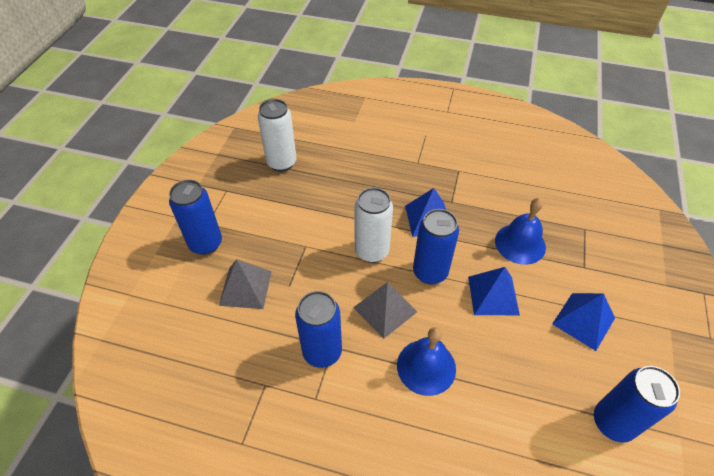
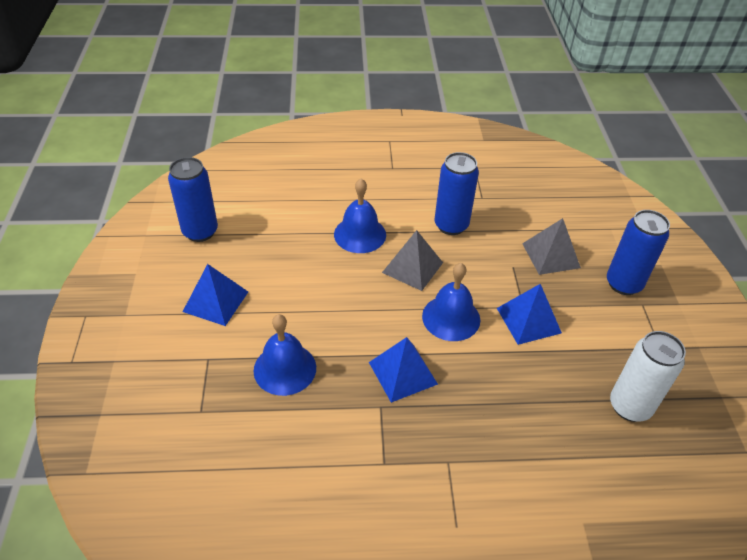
camera: 160 degrees right, 5 degrees down
white can [354,187,393,263] -> blue bell [422,263,480,341]
blue can [413,209,459,284] -> none
blue pyramid [468,267,520,315] -> blue pyramid moved to [497,284,562,345]

